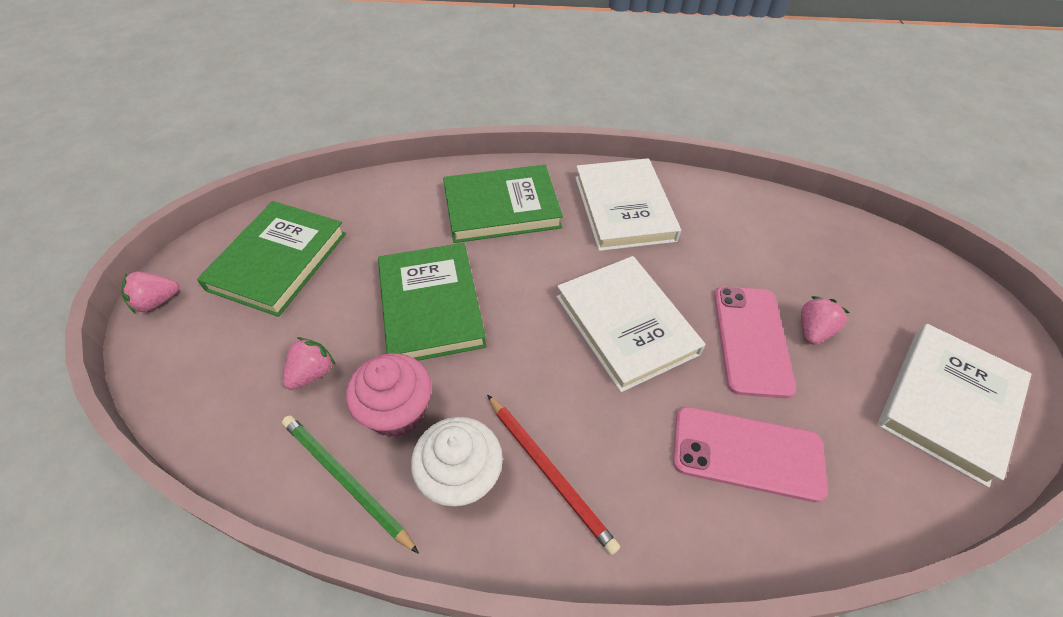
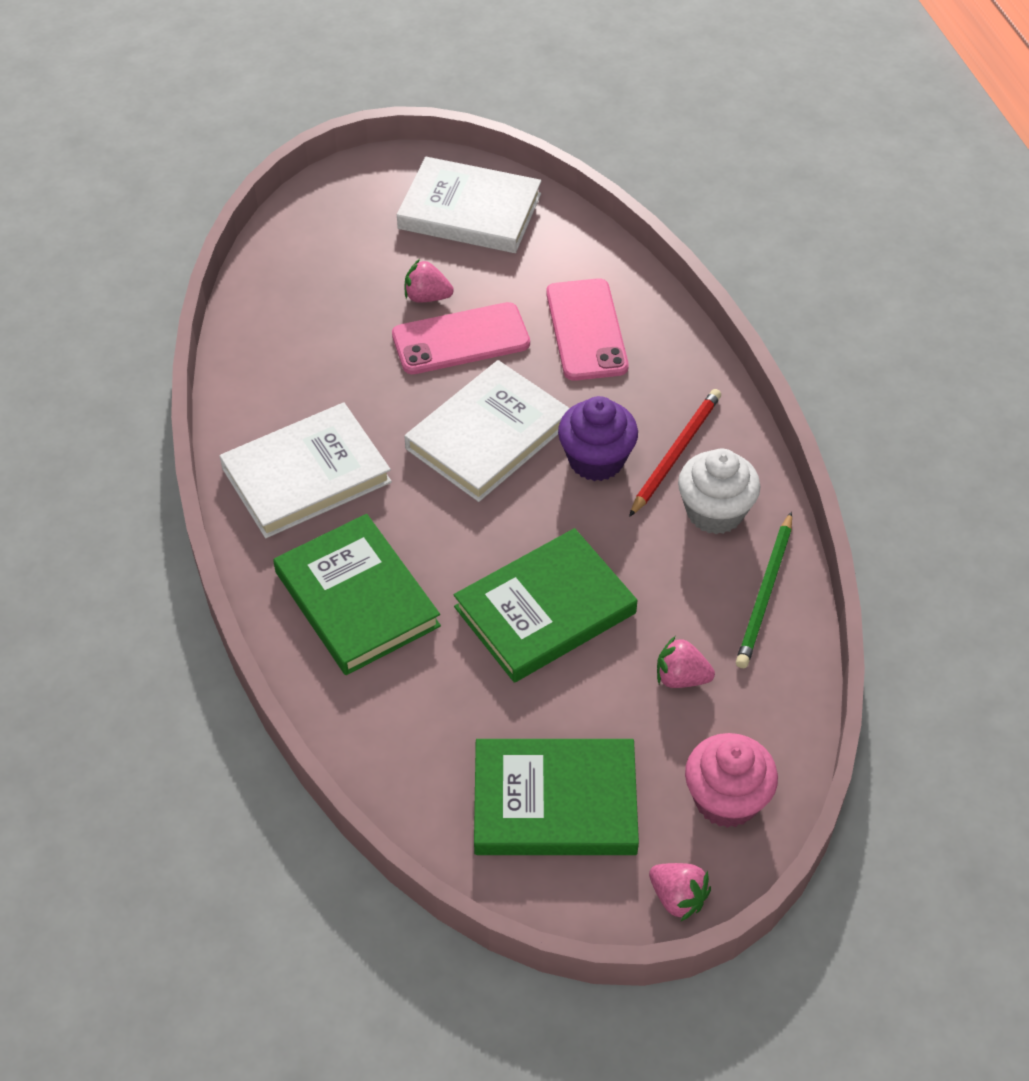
camera: 110 degrees left, 0 degrees up
pink cupcake [346,353,432,437] -> pink cupcake moved to [685,733,778,828]
none -> purple cupcake [558,396,638,481]

